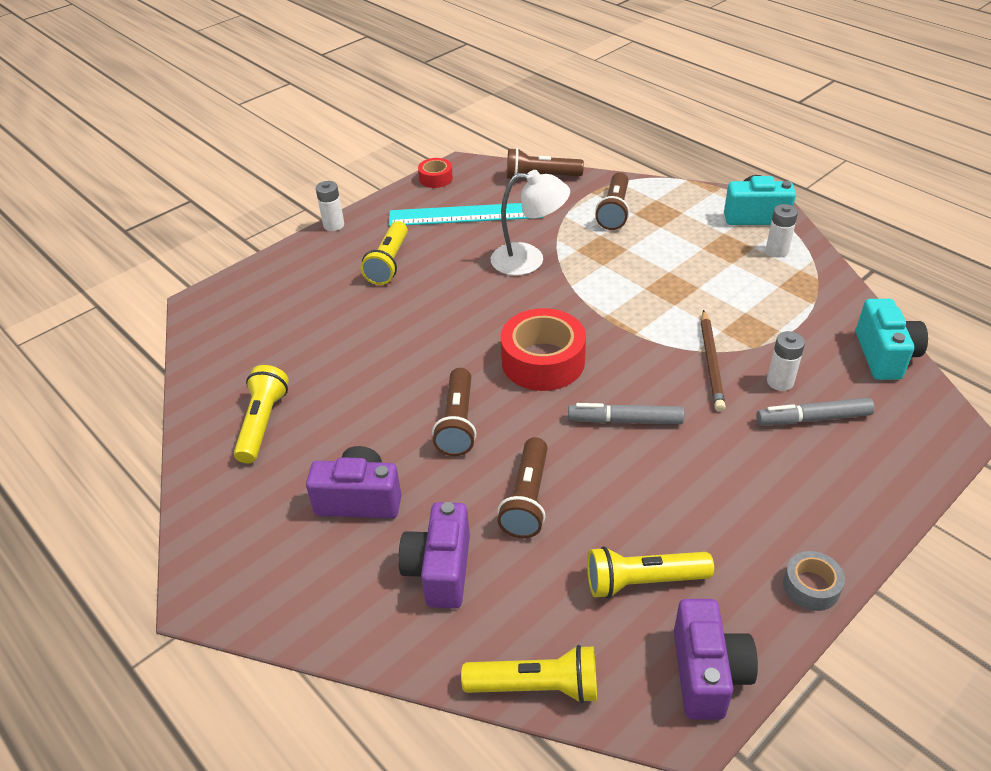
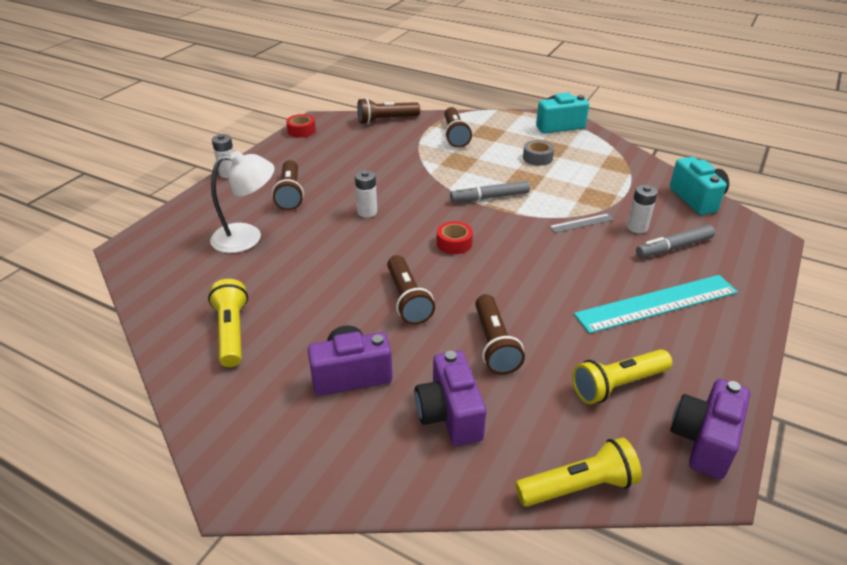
camera: 20 degrees left, 5 degrees down
yellow flashlight [361,221,408,285] -> brown flashlight [272,160,304,210]
turquoise ruler [389,203,544,226] -> turquoise ruler moved to [574,275,738,334]
white lamp [491,170,570,276] -> white lamp moved to [210,151,274,253]
red tape [501,308,586,391] -> red tape [437,221,473,254], size x0.51
grey marker [568,403,684,424] -> grey marker moved to [450,181,530,202]
purple camera [674,599,758,720] -> purple camera turned 135 degrees counterclockwise [671,379,750,479]
brown pencil [701,310,726,412] -> grey ruler [549,214,614,233]
white battery [766,204,798,258] -> white battery moved to [355,170,377,218]
grey tape [783,551,845,611] -> grey tape moved to [523,140,554,166]

